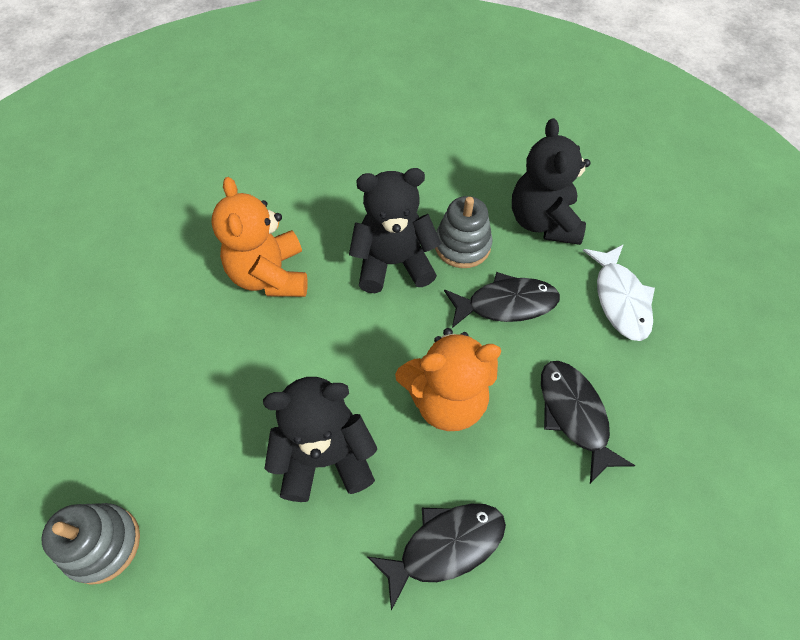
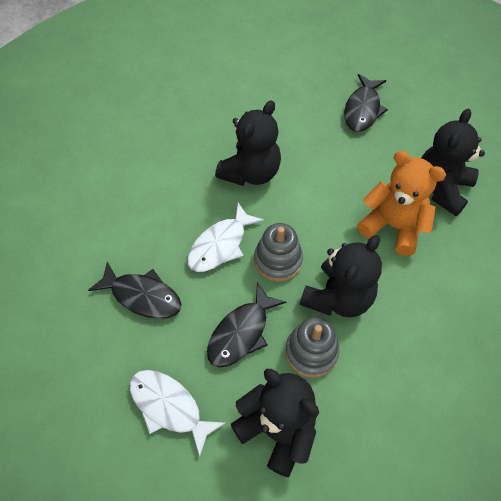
camera: 135 degrees right, 0 degrees up
grey stacking toy [42,503,140,585] -> grey stacking toy moved to [254,223,303,282]
black fish [367,504,506,611] -> black fish moved to [344,74,388,132]
orange teddy bear [395,328,501,431] -> white fish [187,203,264,272]
none -> black teddy bear [421,109,485,216]

